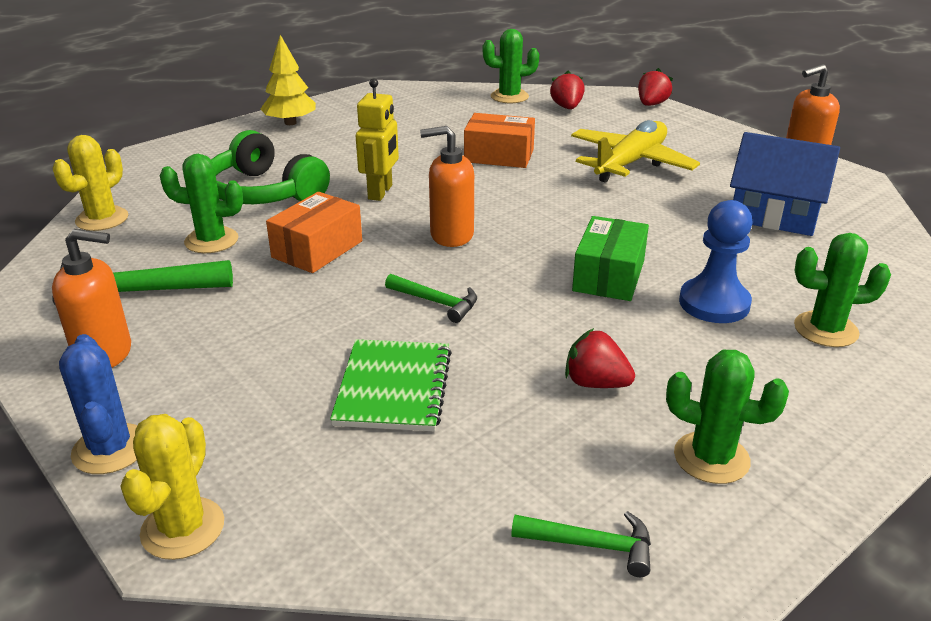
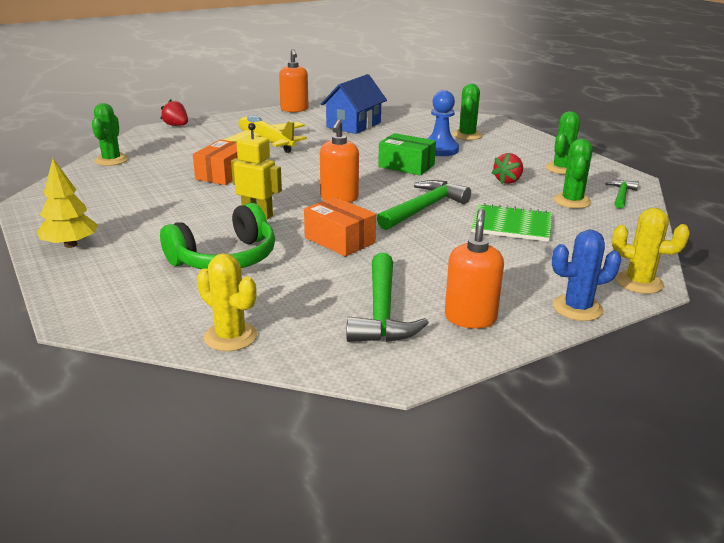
camera: 80 degrees left, 5 degrees down
green cactus [160,154,243,253] -> green cactus moved to [554,139,593,209]
green hammer [385,274,477,323] -> green hammer [377,180,471,230], size x1.78
red strawberry [550,70,585,109] -> none

